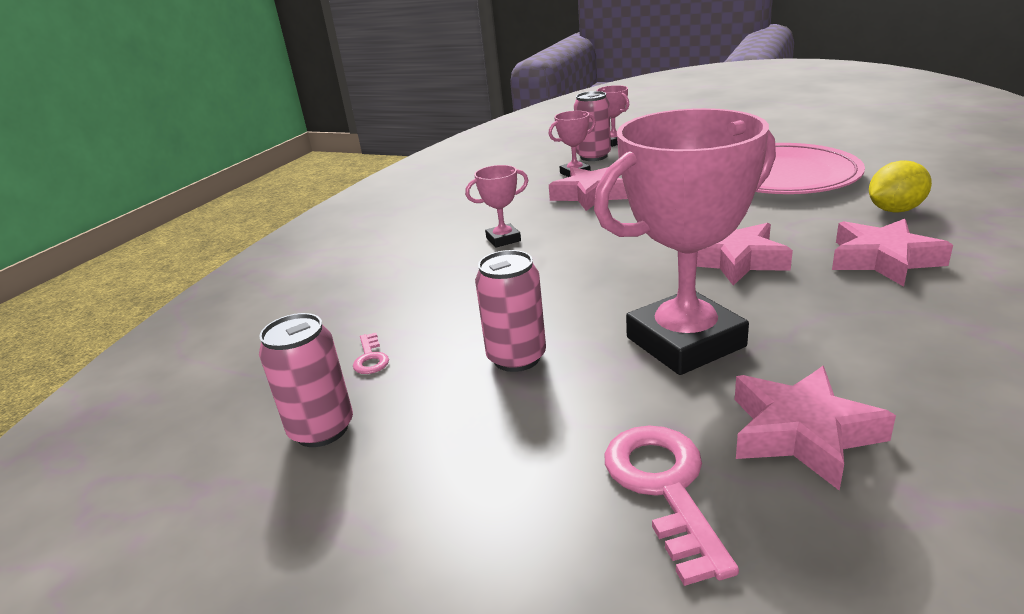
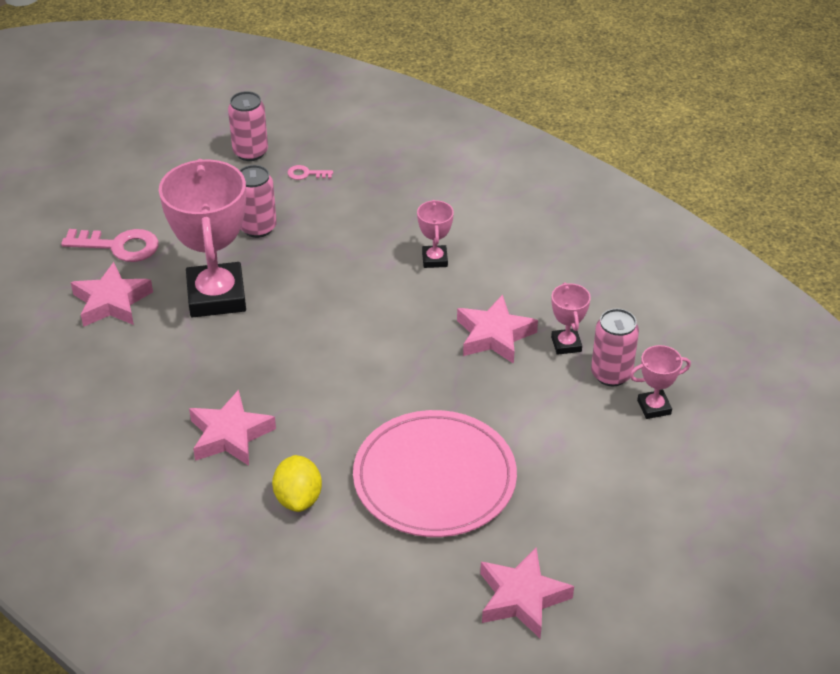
camera: 105 degrees right, 15 degrees up
pink star [697,223,793,286] -> pink star moved to [480,548,574,638]

